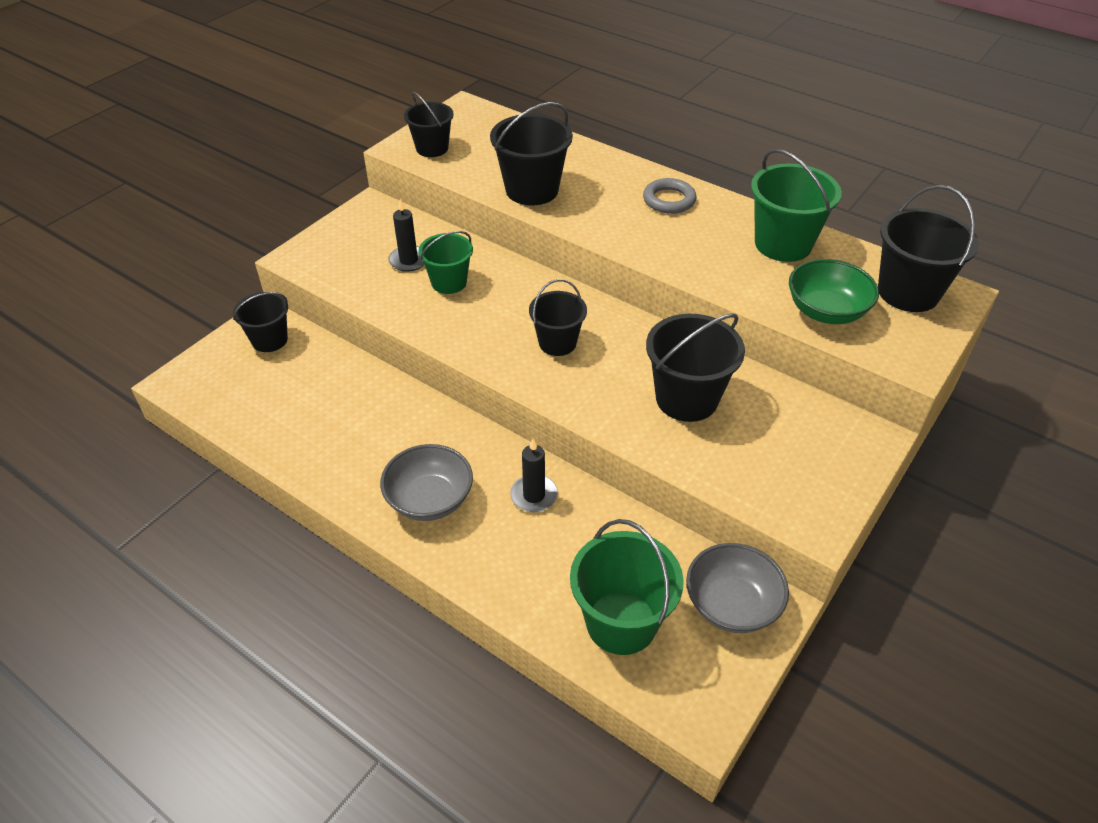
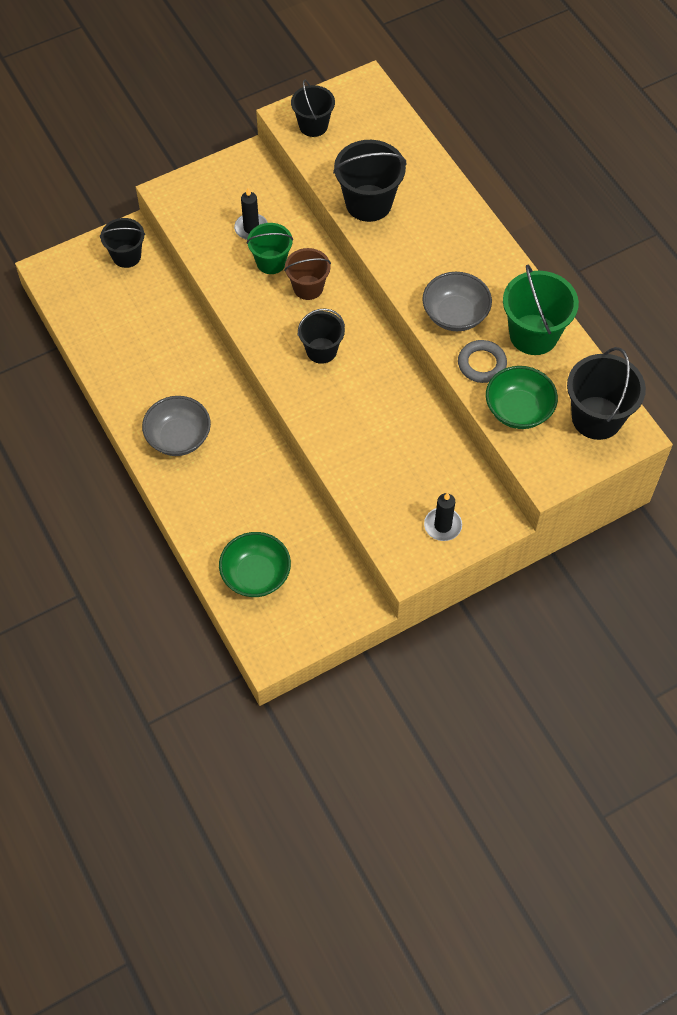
camera: 25 degrees right, 15 degrees up
black candle [510,439,558,512] -> black candle moved to [424,492,462,541]
green bucket [570,519,684,655] -> green bowl [219,532,291,597]
grey ring [643,178,696,214] -> grey ring moved to [458,340,507,383]
black bucket [646,313,745,422] -> none
grey bowl [686,543,789,633] -> grey bowl moved to [422,272,492,331]
none -> brown bucket [284,248,331,300]

